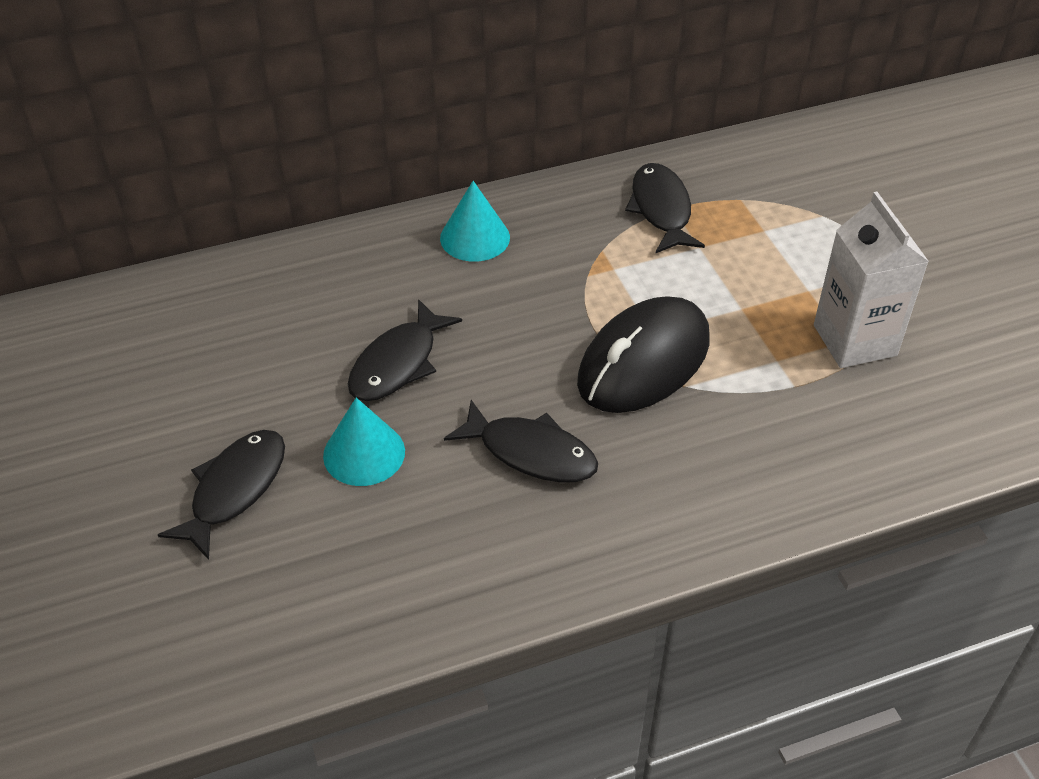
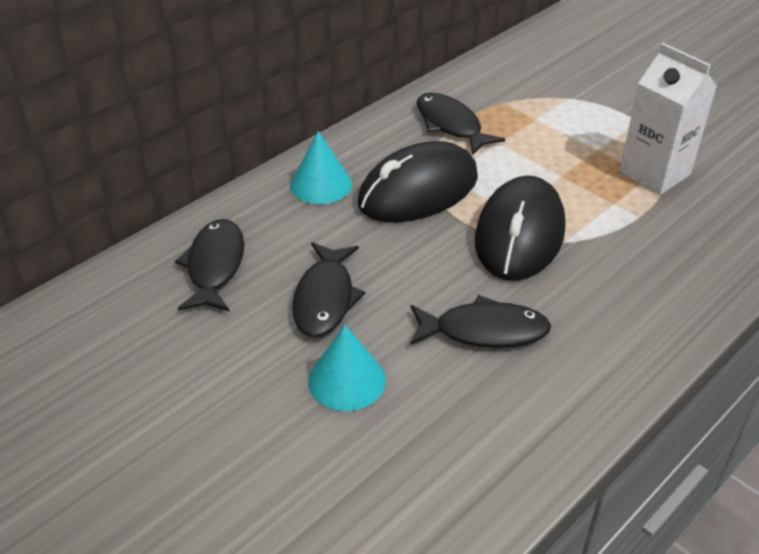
camera: 25 degrees left, 5 degrees down
black fish [158,430,285,560] -> black fish moved to [175,219,244,311]
none -> black mouse [358,141,478,222]

